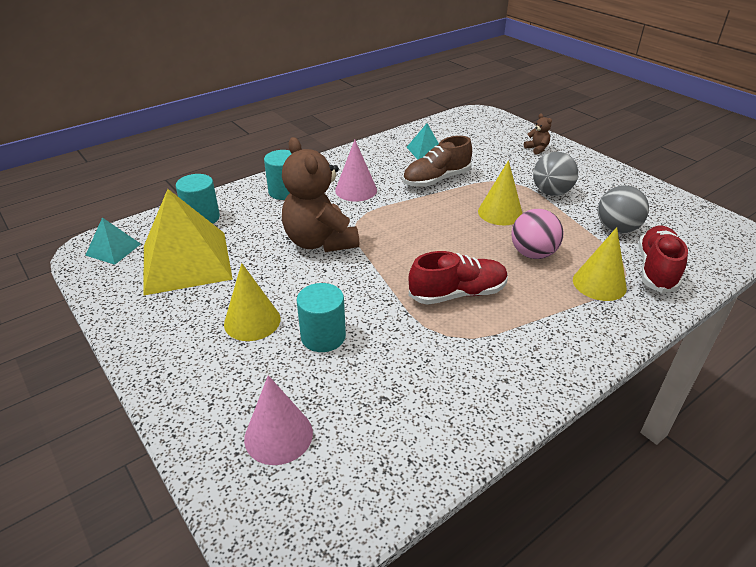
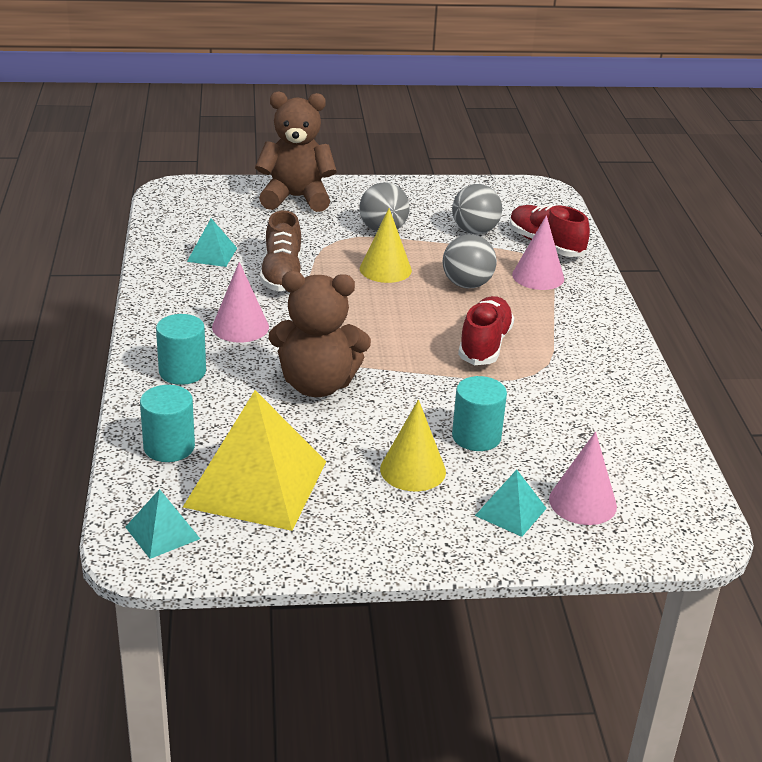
camera: 60 degrees left, 5 degrees down
pink ball [511,209,564,259] -> grey ball [443,234,497,288]
brown teddy bear [524,114,552,155] -> brown teddy bear [255,91,337,212], size x2.46
yellow cone [573,227,627,301] -> pink cone [512,215,564,290]
none -> turquoise pyramid [475,470,547,537]

